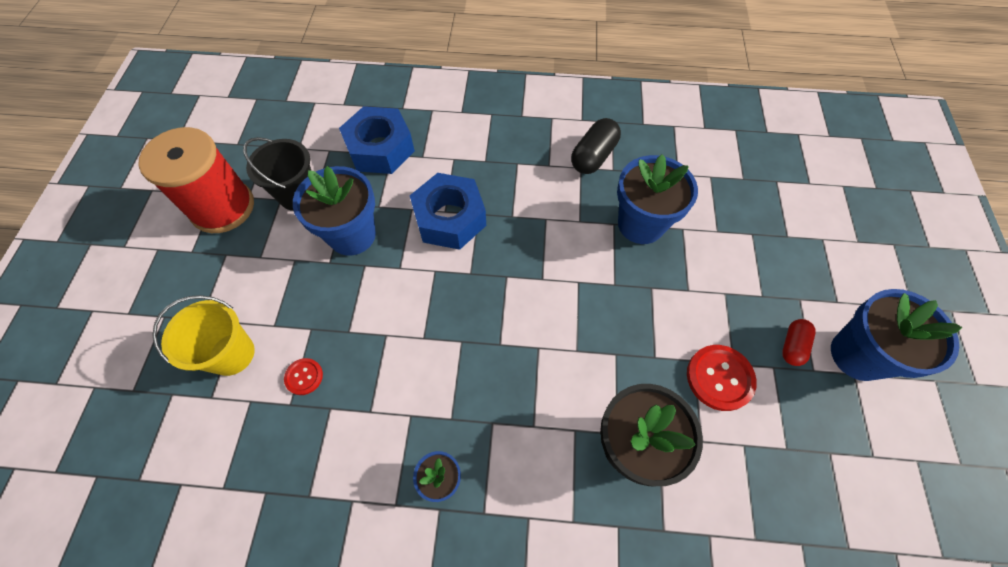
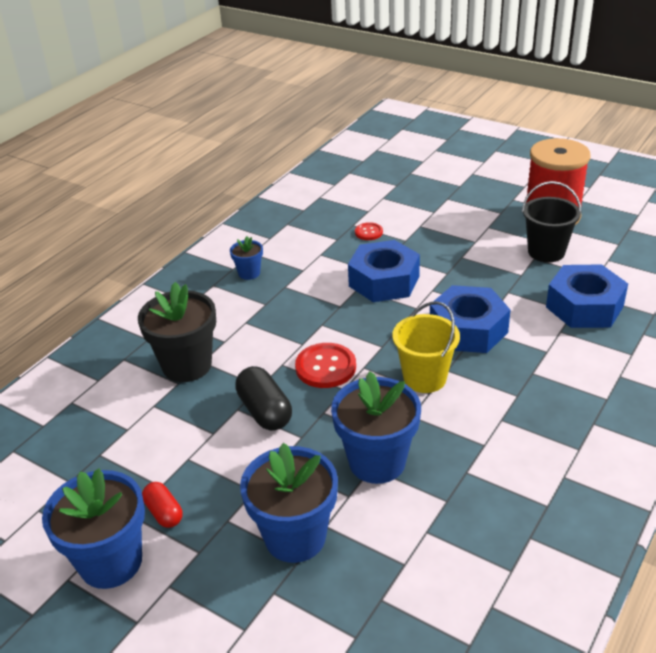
camera: 120 degrees right, 25 degrees down
yellow bucket [152,295,255,376] -> yellow bucket moved to [392,301,460,393]
blue flower pot [293,166,376,256] -> blue flower pot moved to [240,443,338,563]
black capsule [571,118,621,174] -> black capsule moved to [235,366,292,431]
red button [687,345,757,411] -> red button moved to [295,343,356,388]
none -> blue nut [348,240,420,302]

